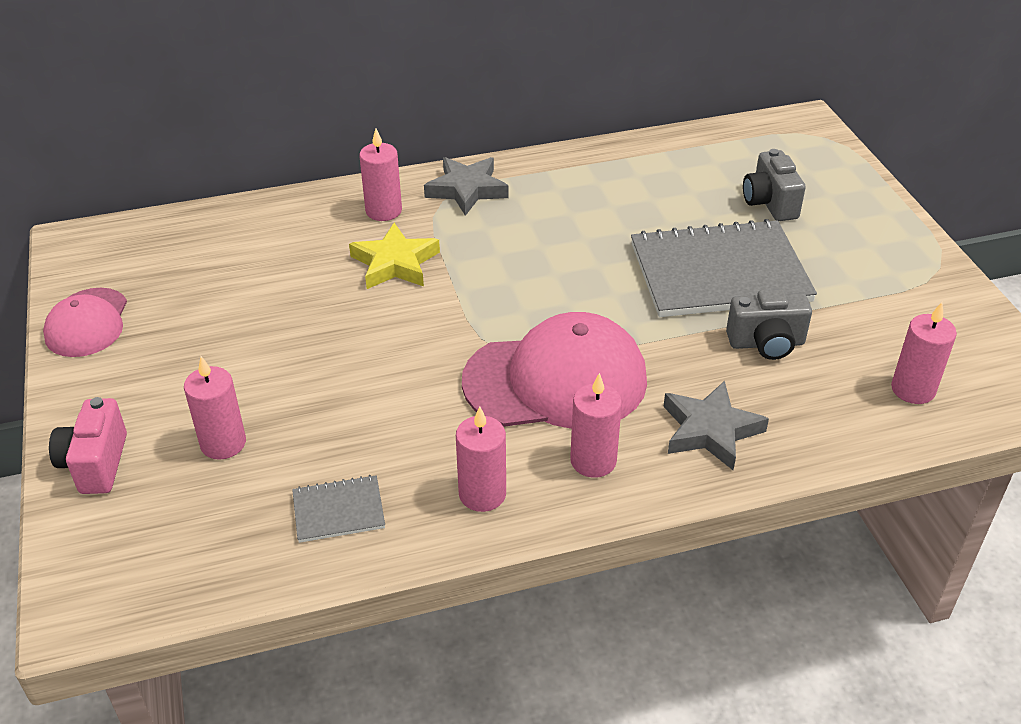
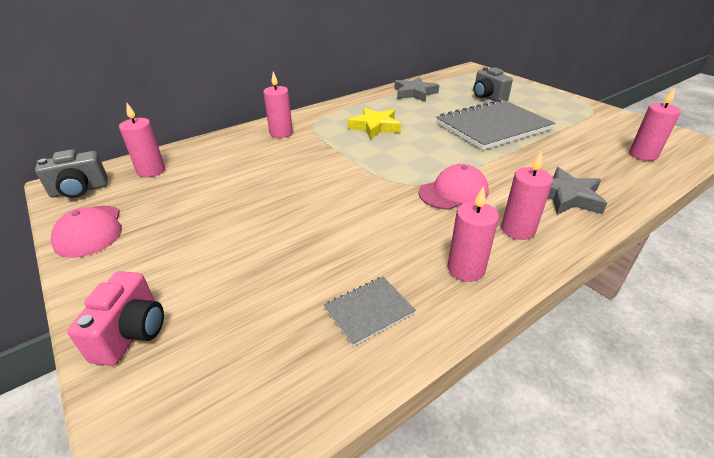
camera: 20 degrees left, 5 degrees down
pink camera [49,397,127,494] -> pink camera turned 150 degrees counterclockwise [67,271,164,366]
pink candle [184,356,246,460] -> pink candle moved to [119,102,165,177]
yellow star [349,223,440,289] -> yellow star moved to [347,107,401,139]
grey star [424,157,509,216] -> grey star moved to [394,77,439,102]
pink cap [462,312,647,429] -> pink cap [418,164,489,210], size x0.58
grey camera [726,289,812,360] -> grey camera moved to [35,149,108,198]

